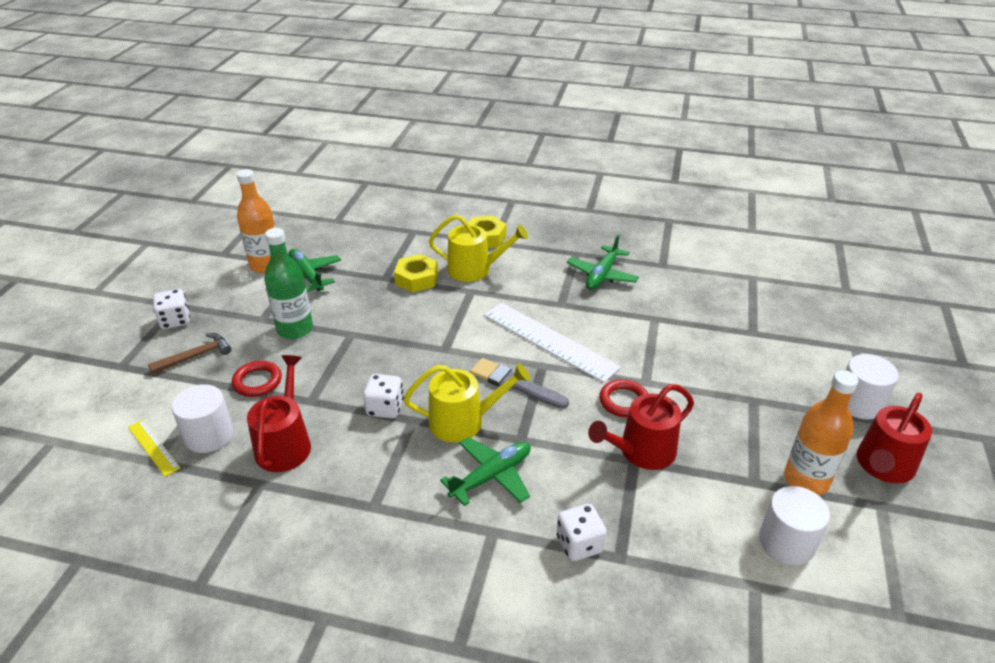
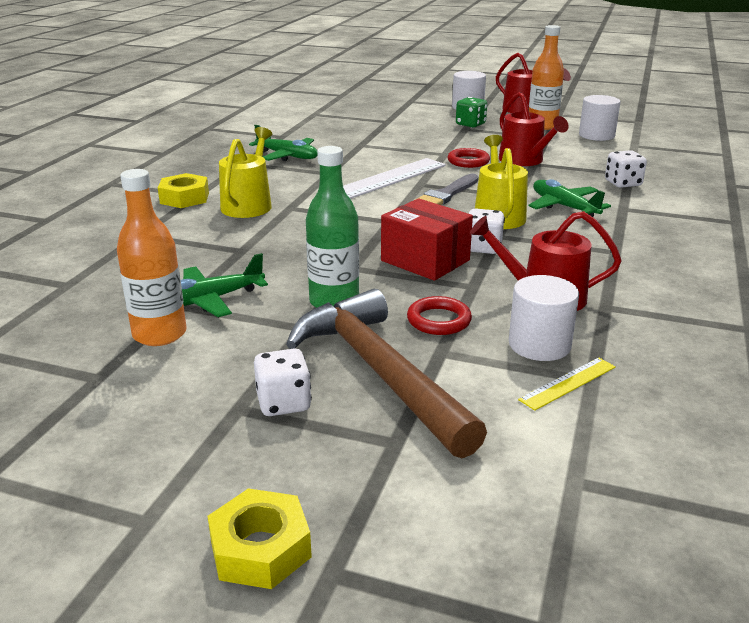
camera: 85 degrees left, 10 degrees down
brown hammer [148,333,231,374] -> brown hammer [286,289,487,458], size x2.22
yellow nut [394,254,438,293] -> yellow nut moved to [207,488,312,589]
none -> red box [381,198,473,281]
none -> green dice [456,97,487,128]

